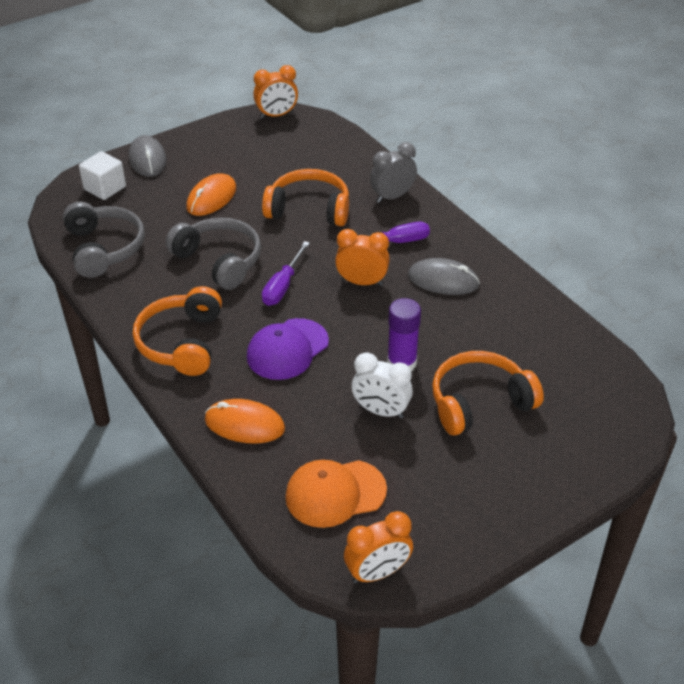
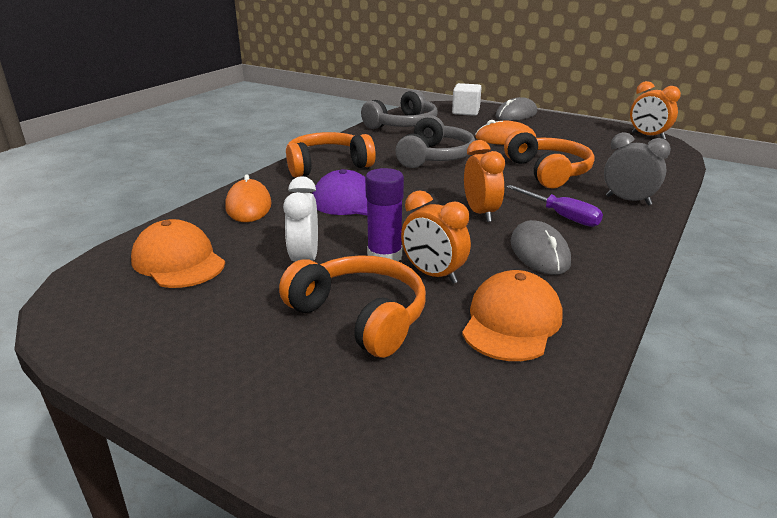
camera: 65 degrees right, 15 degrees down
purple screwdriver [262,241,310,306] -> none
orange clock [344,511,413,583] -> orange clock moved to [401,190,471,284]
none -> orange cap [462,270,562,361]

